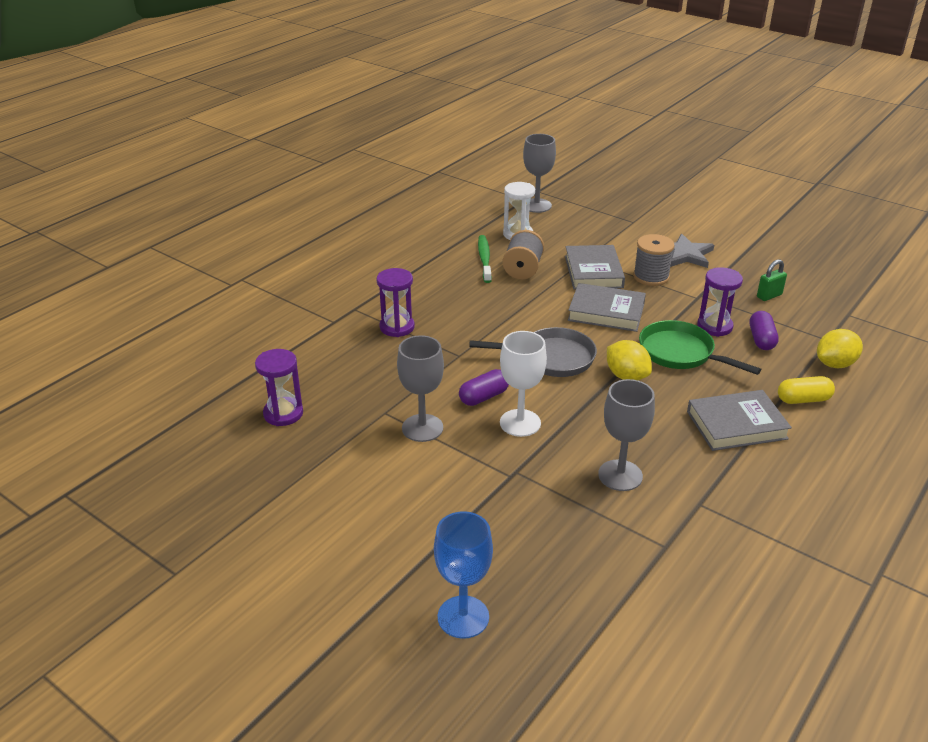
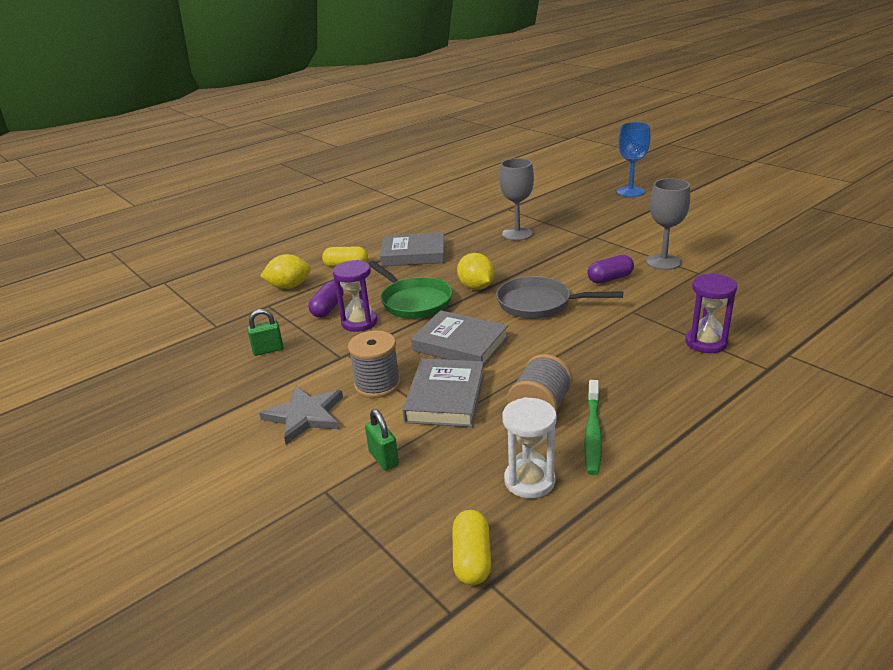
camera: 165 degrees left, 5 degrees down
purple hourglass [255,349,303,426] -> none
white goblet [500,331,547,437] -> none
grey goblet [523,134,556,213] -> yellow capsule [453,510,491,585]
none -> green padlock [365,409,399,471]

